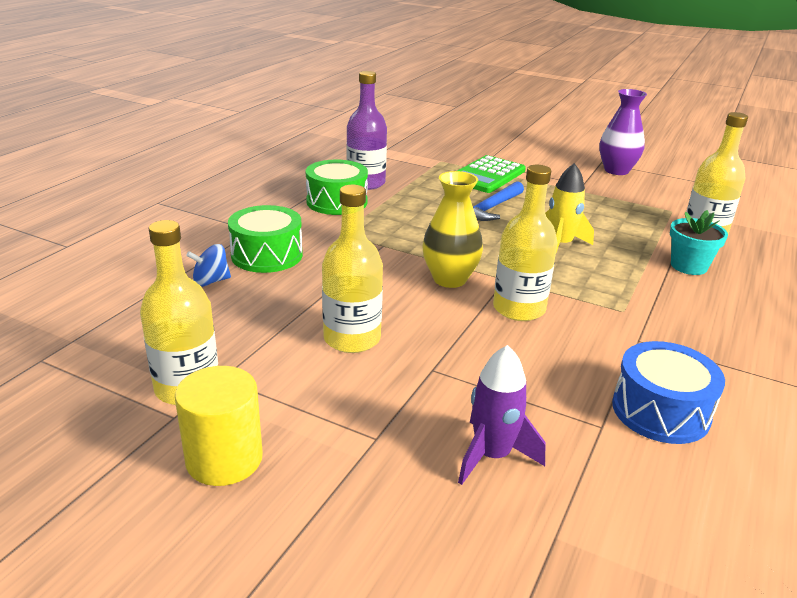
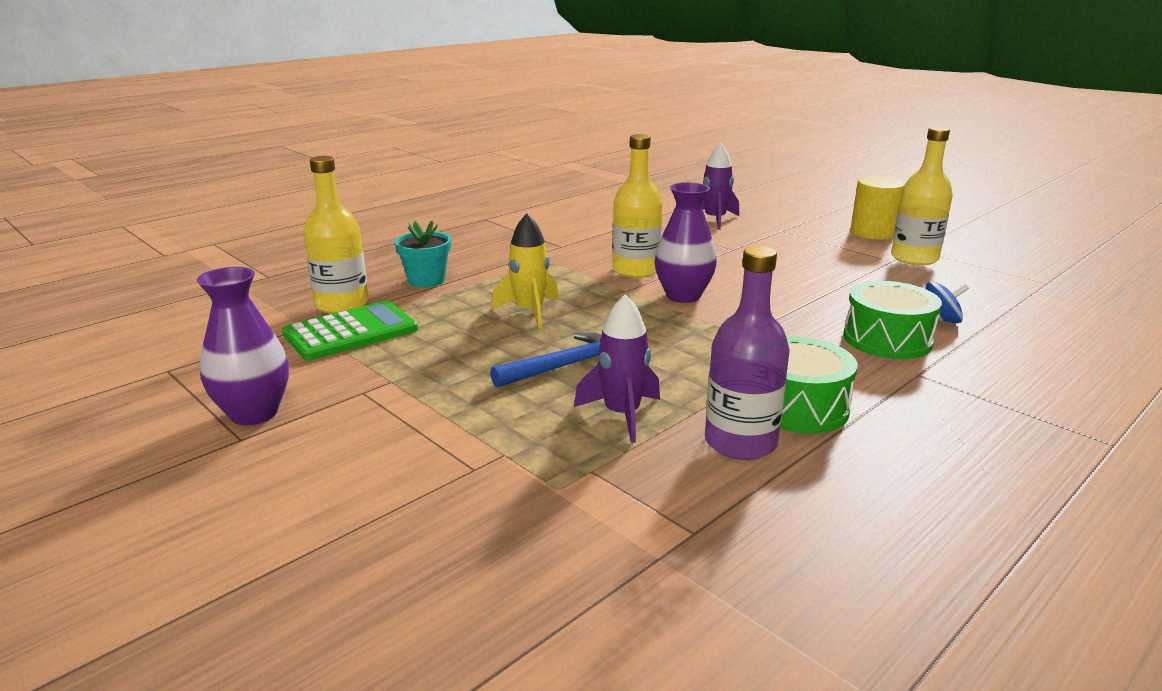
camera: 160 degrees left, 5 degrees down
yellow bottle [322,185,383,353] -> none
yellow vase [423,171,483,288] -> purple vase [655,182,717,303]
green calculator [457,155,526,193] -> green calculator moved to [282,301,418,361]
blue drum [612,341,725,444] -> none
none -> purple rocket [574,294,660,443]

